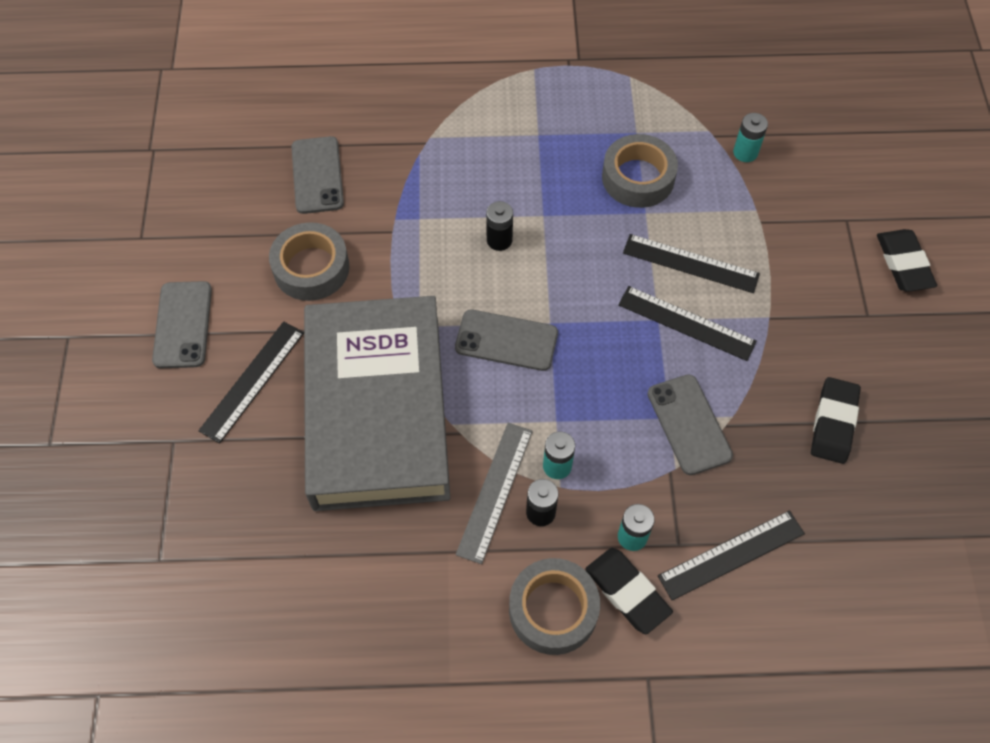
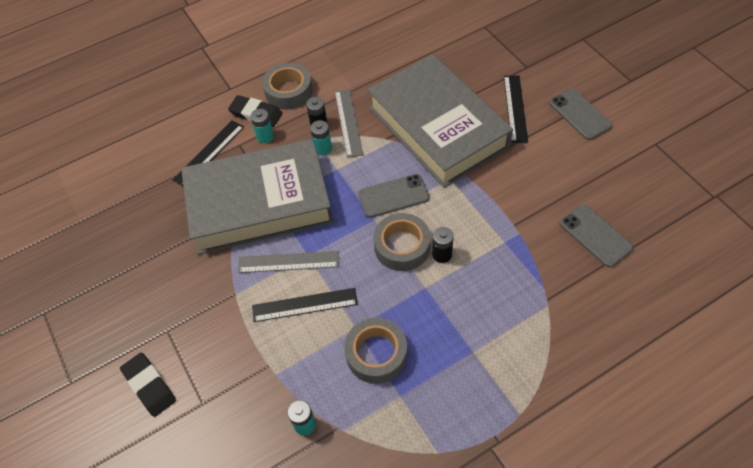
camera: 155 degrees right, 5 degrees down
grey tape [269,222,350,301] -> grey tape moved to [373,213,431,271]
black ruler [618,286,757,361] -> grey ruler [238,251,339,273]
grey phone [648,374,733,475] -> grey book [181,139,334,255]
black eraser [811,377,861,464] -> none

